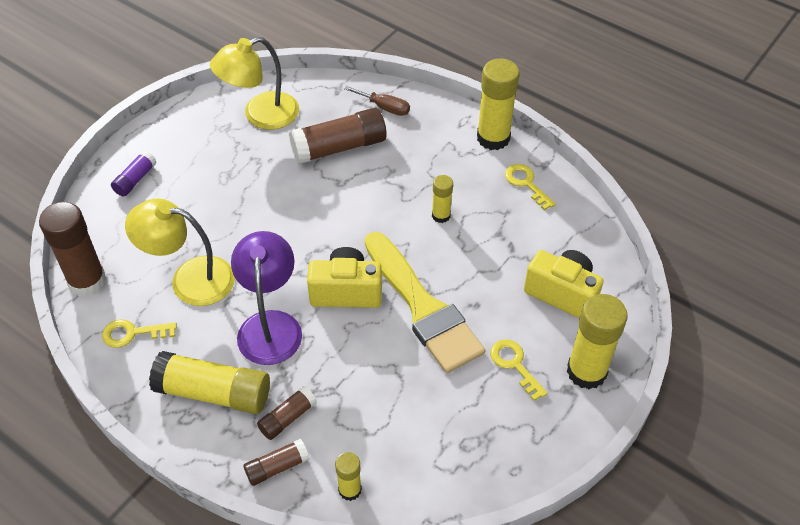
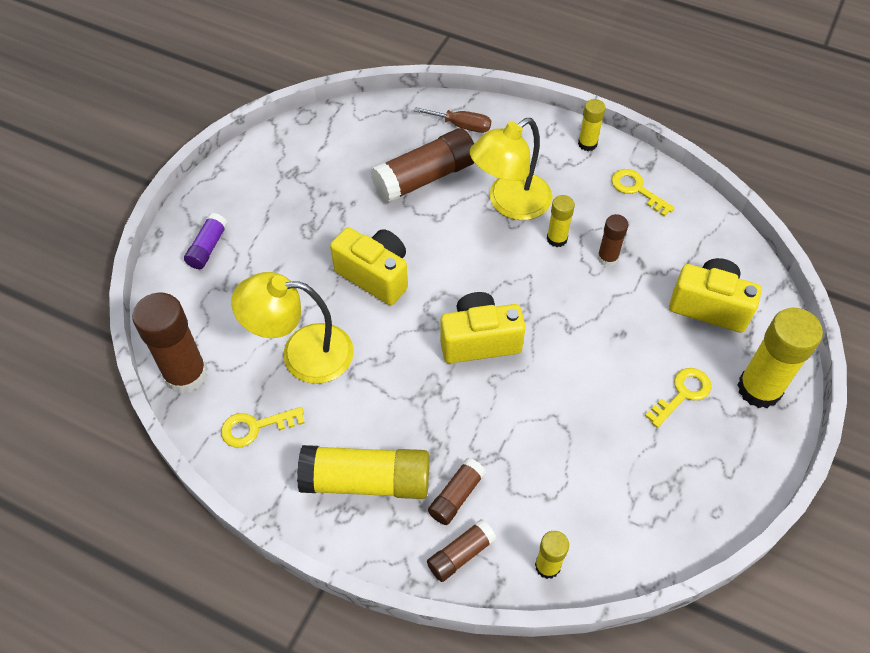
camera: 10 degrees left, 5 degrees up
yellow lamp [210,37,299,130] -> yellow lamp moved to [470,118,553,220]
purple lamp [231,231,302,365] -> none
yellow brush [365,232,485,373] -> none
yellow glue stick [477,59,520,150] -> yellow glue stick [578,99,606,151], size x0.53
yellow key [490,339,547,401] -> yellow key turned 90 degrees clockwise [645,368,711,428]
none -> yellow camera [330,227,408,305]
none -> brown glue stick [597,214,628,267]

